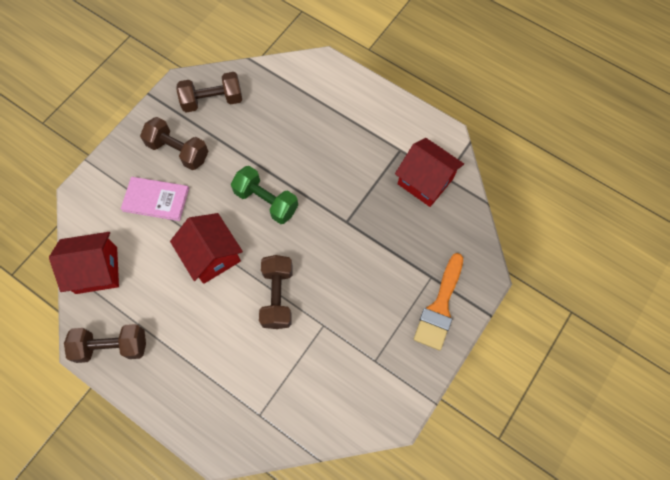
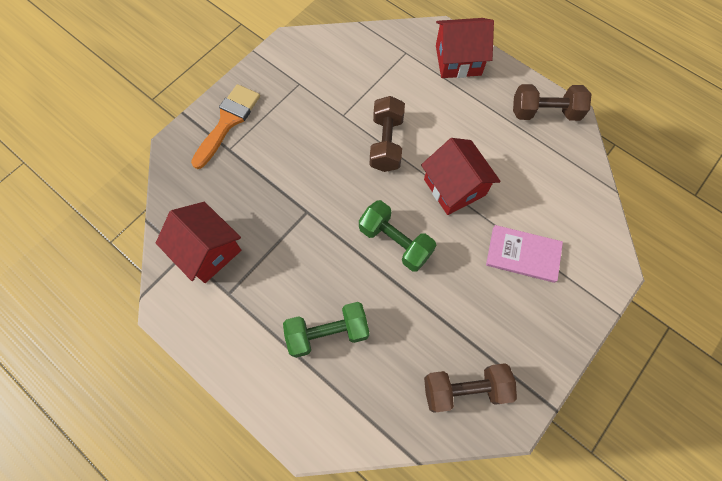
camera: 175 degrees left, 0 degrees up
red house [49,232,119,294] -> red house moved to [436,18,494,78]
brown dumbbell [140,117,209,170] -> none
none -> green dumbbell [283,302,370,358]

